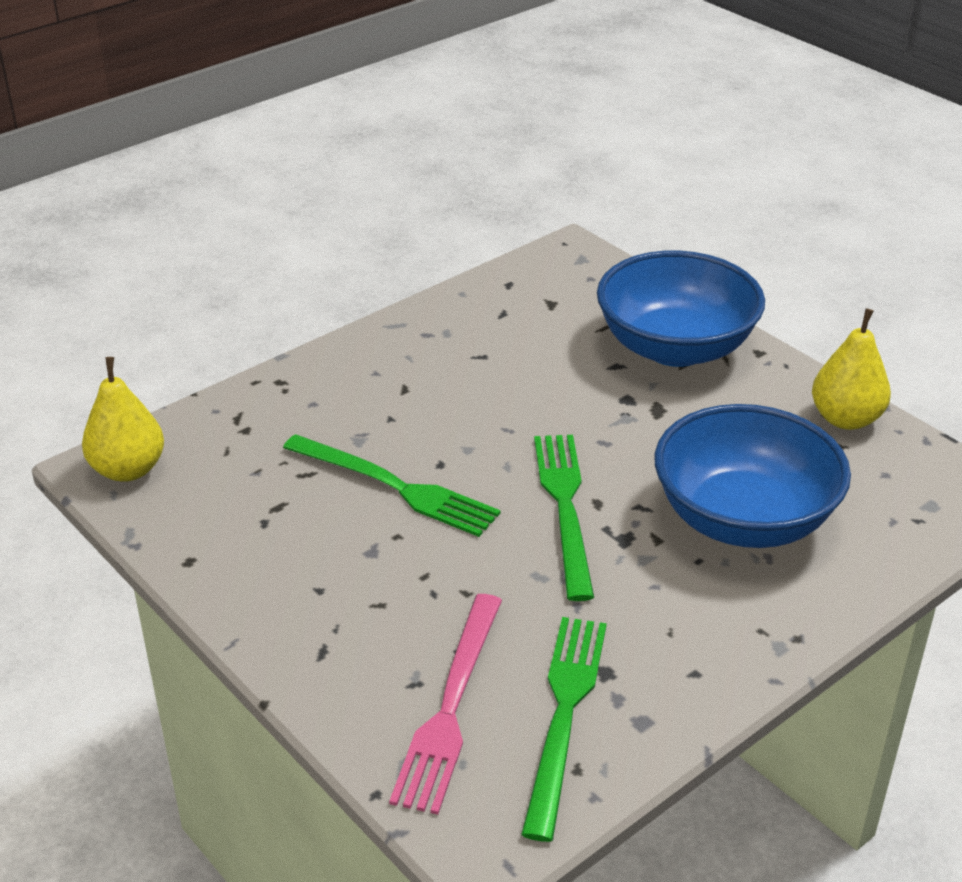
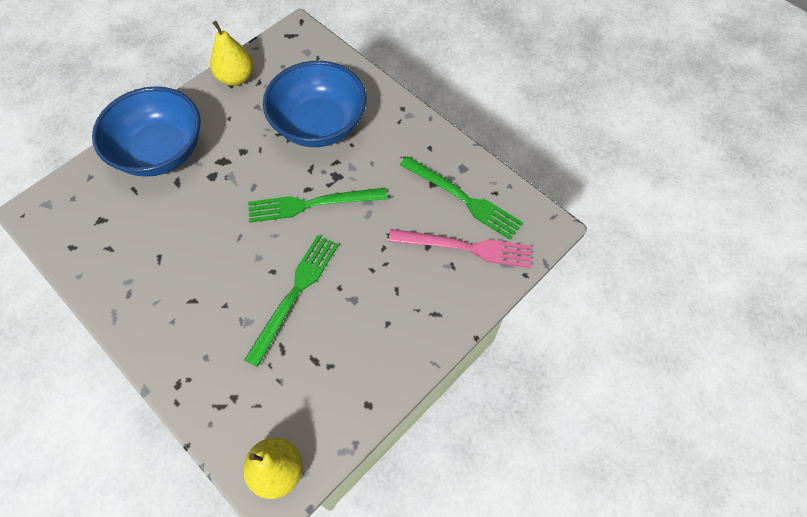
camera: 95 degrees left, 25 degrees up
green fork [521,617,607,842] -> green fork turned 150 degrees counterclockwise [400,156,523,240]

